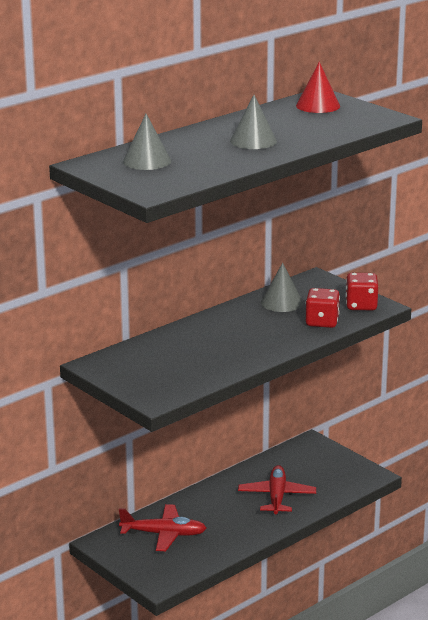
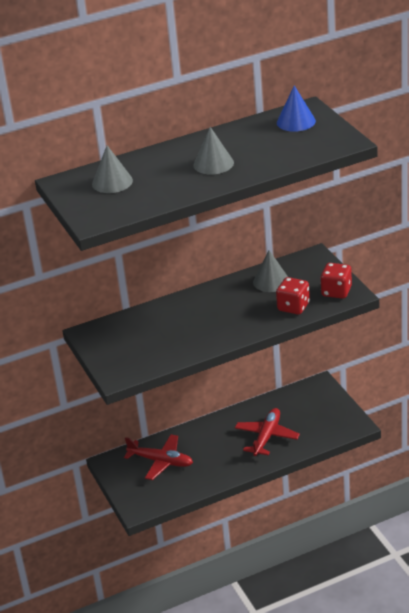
camera: 20 degrees right, 10 degrees up
red cone [296,62,340,113] -> blue cone [277,85,316,132]

